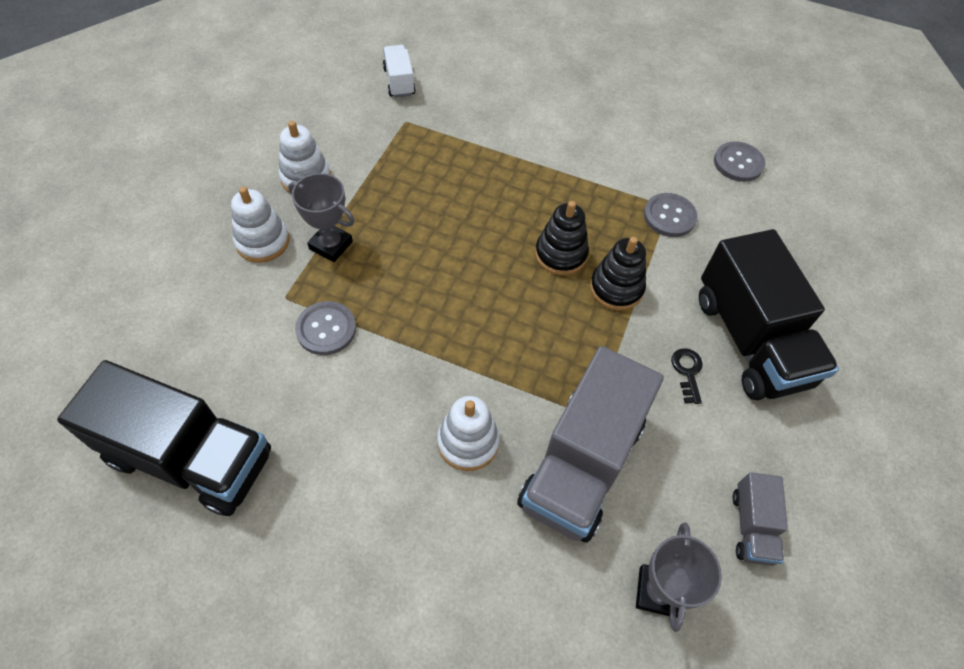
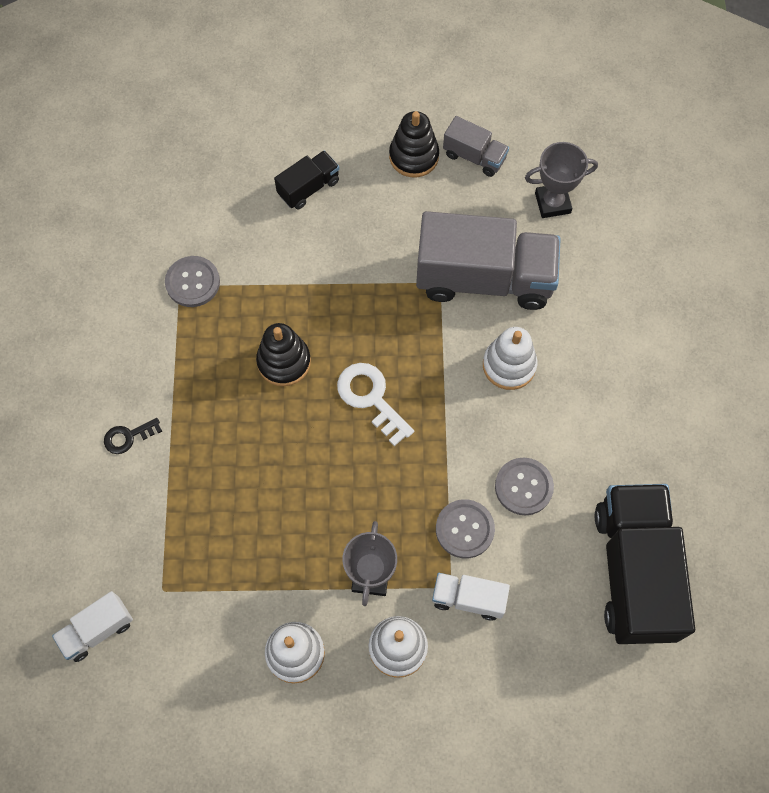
camera: 110 degrees left, 10 degrees up
black stacking toy [590,237,646,311] -> black stacking toy moved to [389,111,439,177]
black key [671,348,703,404] -> black key moved to [104,418,162,454]
black truck [699,229,839,400] -> black truck [274,151,340,210], size x0.47
grey button [714,141,765,182] -> grey button moved to [495,458,554,515]
grey truck [733,472,788,566] -> grey truck turned 45 degrees clockwise [443,116,509,177]
none -> white key [337,363,414,447]
none -> white truck [432,573,510,621]

